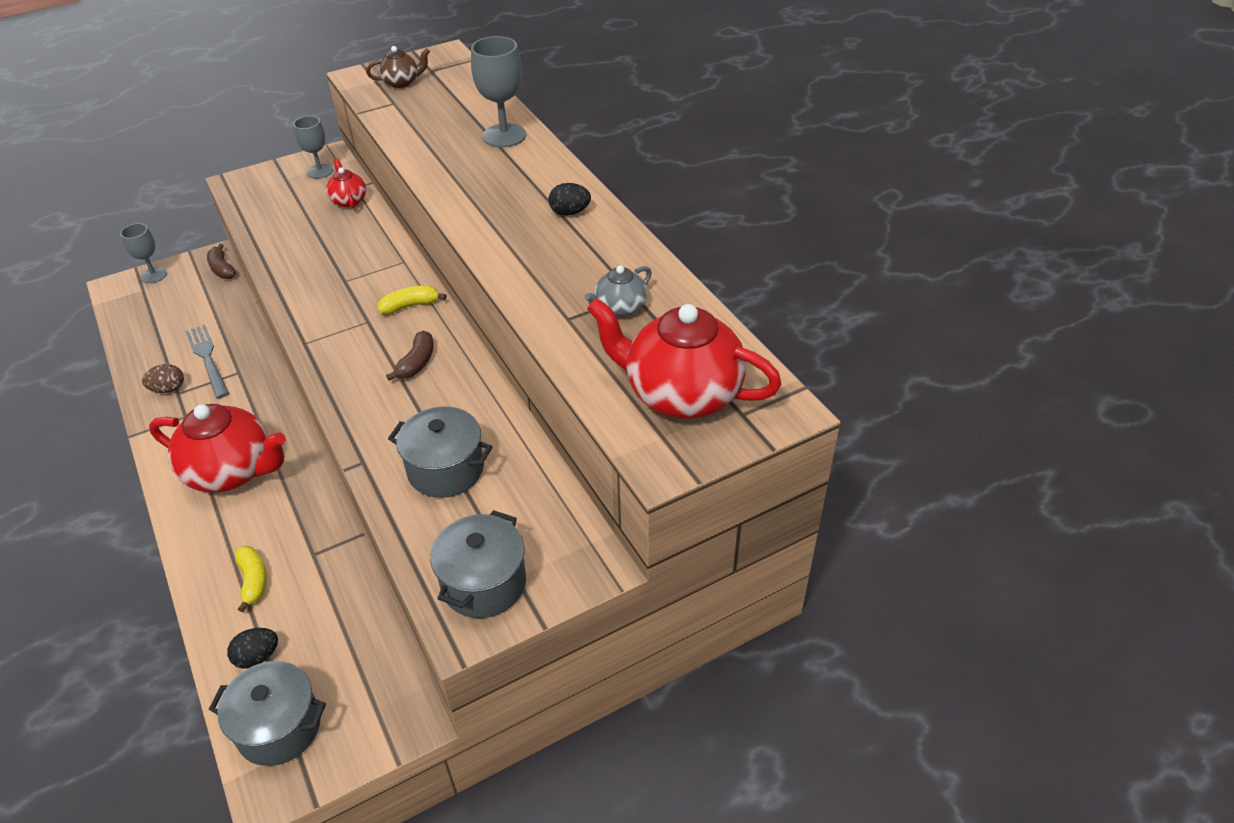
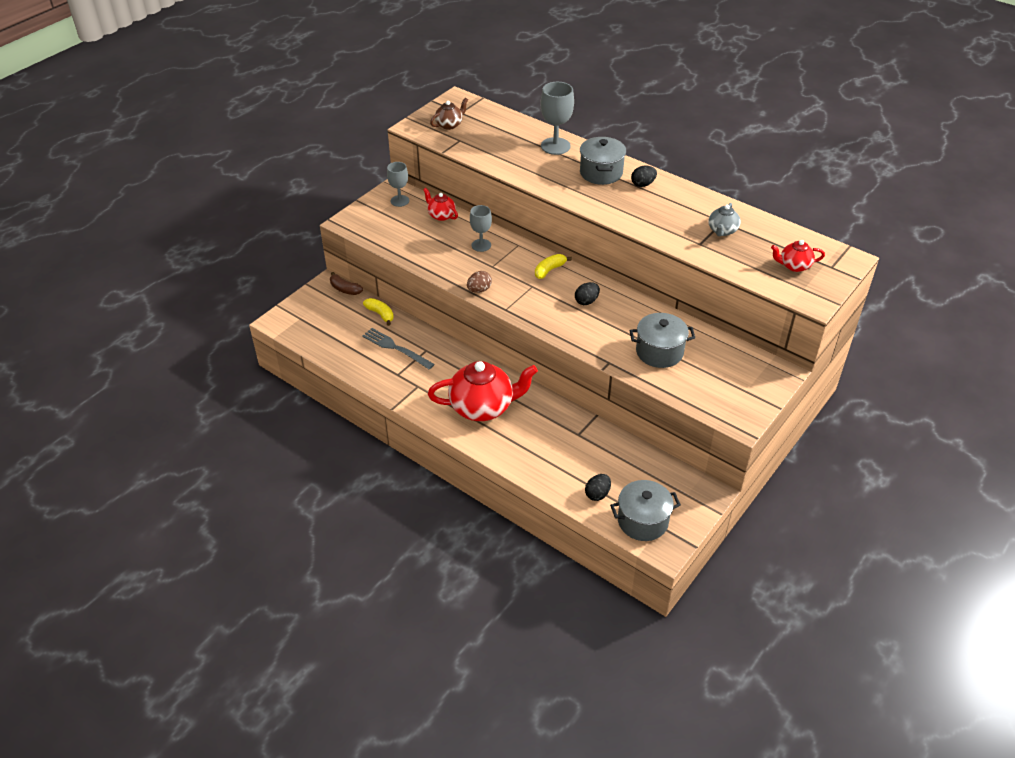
camera: 25 degrees left, 0 degrees up
grey goblet [120,223,167,283] -> grey goblet moved to [470,205,492,252]
brown egg [142,364,184,393] -> brown egg moved to [467,271,492,293]
yellow banana [235,546,267,612] -> yellow banana moved to [363,298,394,326]
brown banana [386,331,434,381] -> black egg [575,282,600,305]
grey pot [430,510,526,618] -> grey pot moved to [580,137,626,185]
red teapot [587,298,782,419] -> red teapot [771,240,825,272], size x0.49

